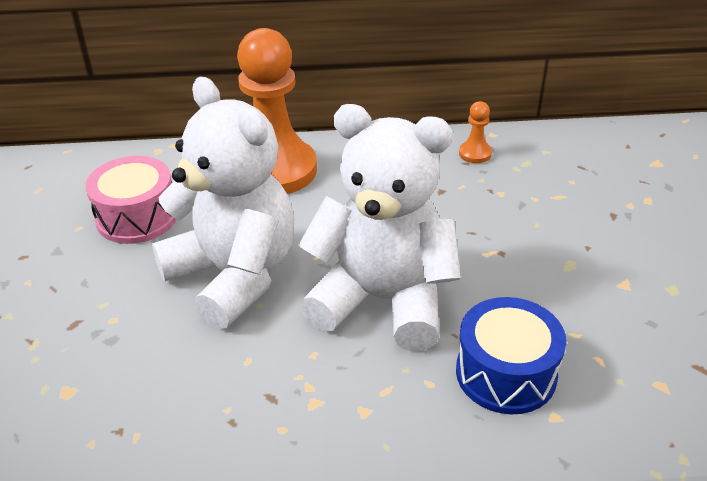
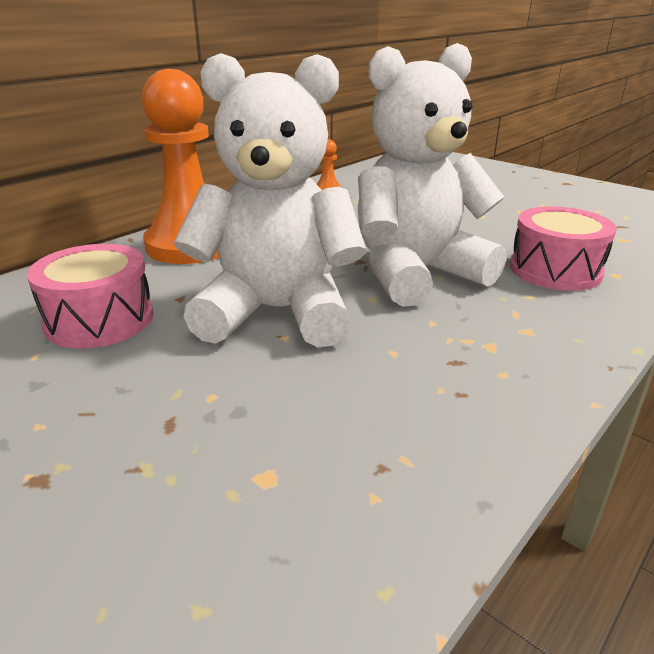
camera: 45 degrees left, 10 degrees down
blue drum [456,297,566,414] -> pink drum [510,206,617,291]

